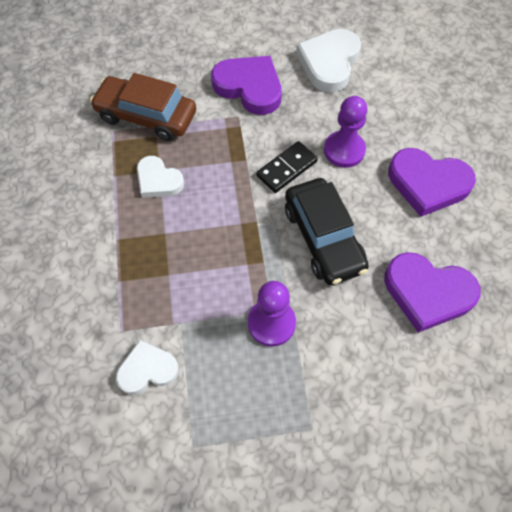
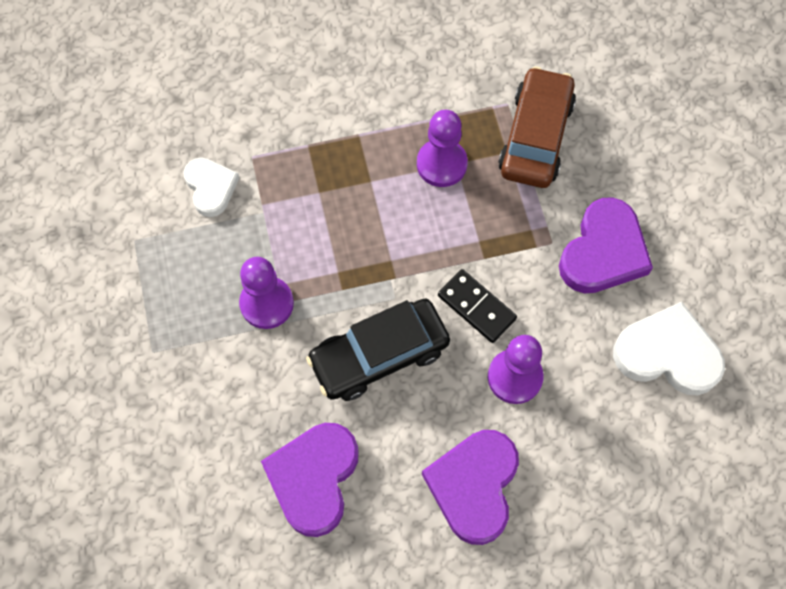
camera: 85 degrees right, 5 degrees up
white heart [137,156,184,198] -> purple pawn [417,110,468,187]

